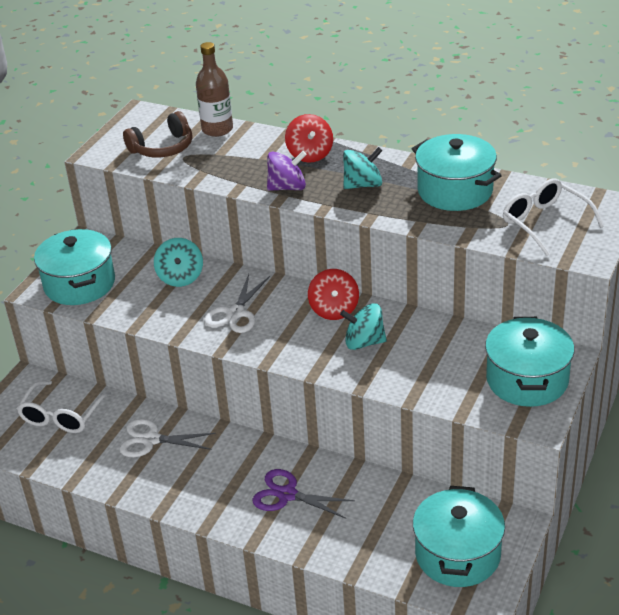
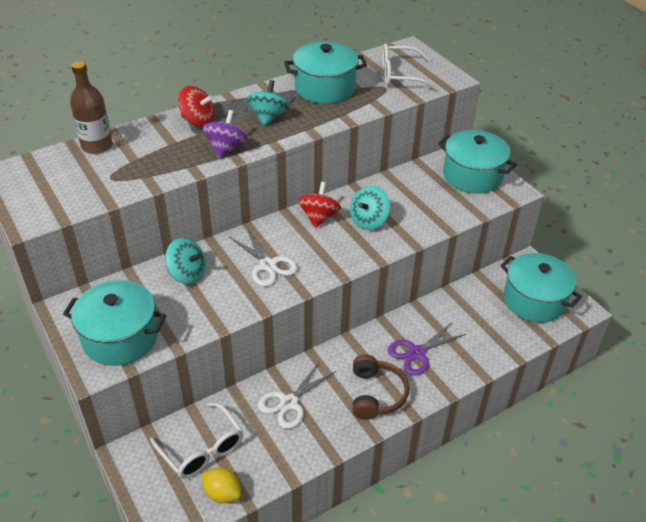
camera: 60 degrees left, 5 degrees up
brown headphones [123,111,192,157] -> brown headphones moved to [352,355,409,420]
red spinning top [308,269,359,320] -> red spinning top turned 105 degrees counterclockwise [298,182,341,228]
none -> yellow lemon [202,467,241,503]

